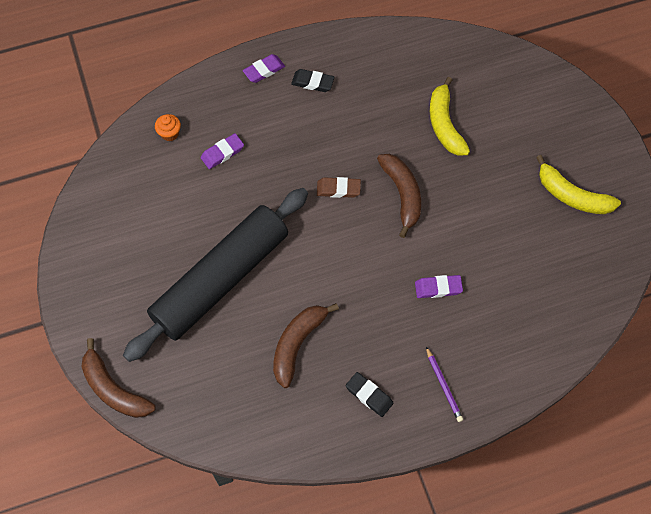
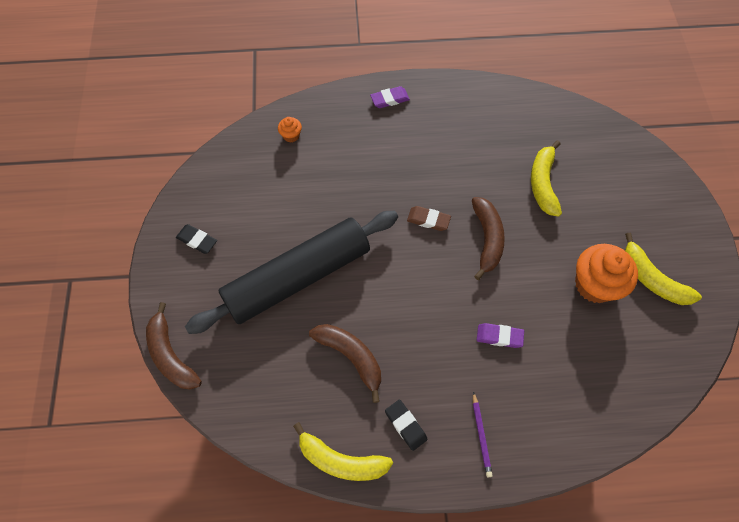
camera: 15 degrees right, 0 degrees up
purple eraser [201,133,244,169] -> none
brown banana [273,303,339,388] -> brown banana turned 90 degrees clockwise [309,324,381,403]
black eraser [291,69,335,92] -> black eraser moved to [176,224,217,254]
none -> yellow banana [293,422,393,481]
none -> orange cupcake [575,244,638,303]

